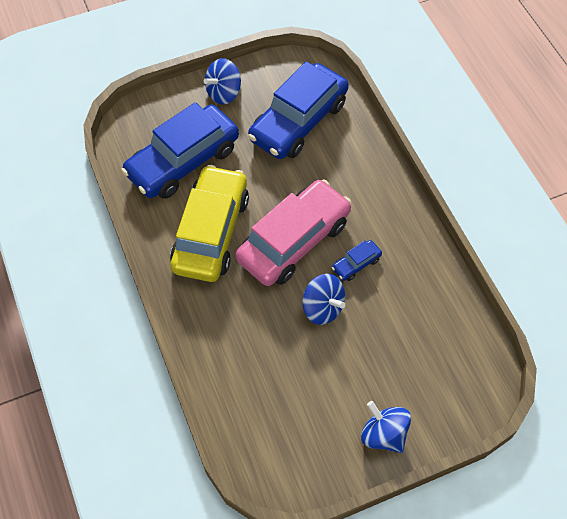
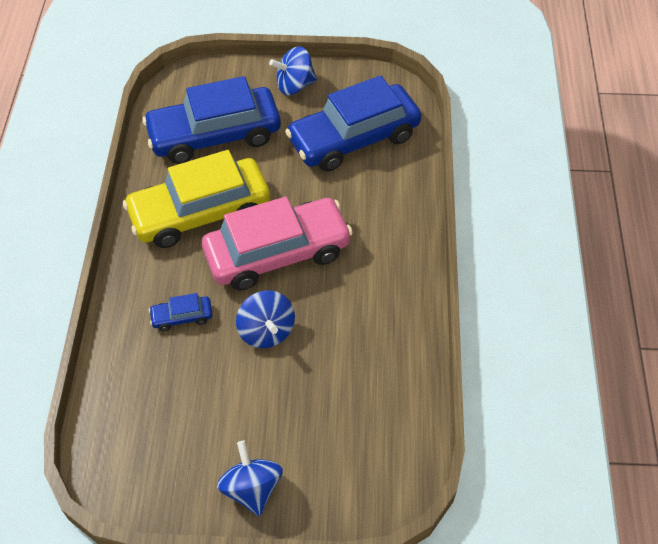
camera: 25 degrees right, 5 degrees down
yellow car [170,165,249,282] -> yellow car turned 150 degrees counterclockwise [123,150,270,248]
blue car [332,240,382,281] -> blue car moved to [149,293,213,331]

